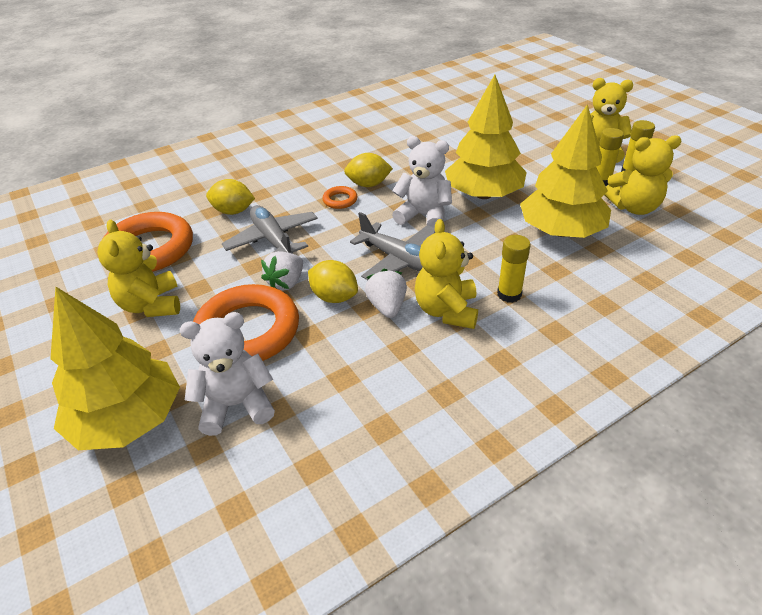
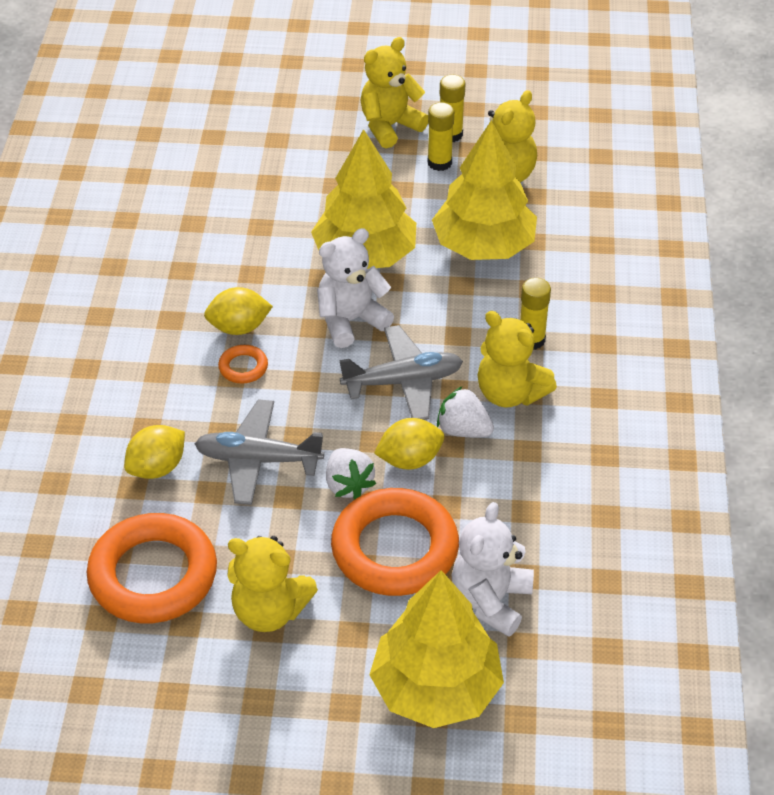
camera: 55 degrees left, 5 degrees up
yellow lemon [344,153,393,187] -> yellow lemon turned 45 degrees clockwise [204,287,273,335]

